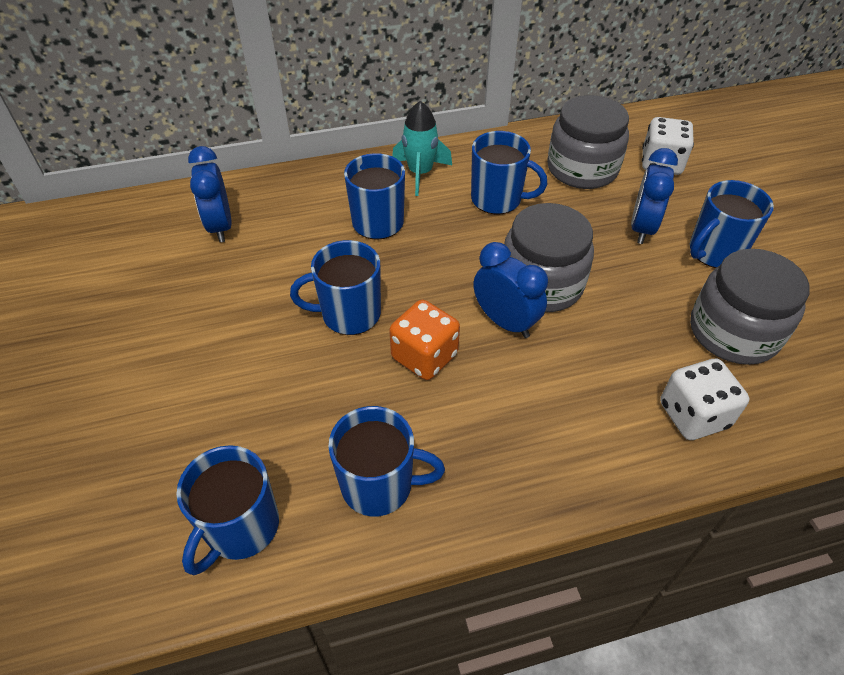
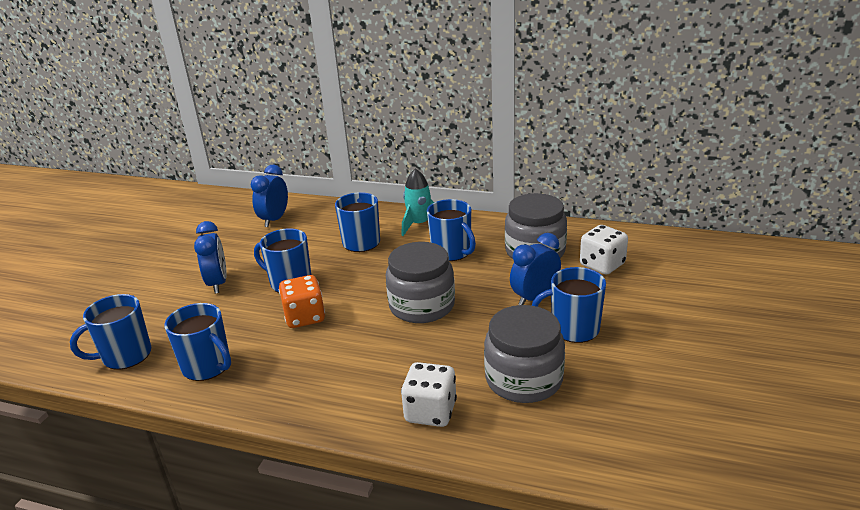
camera: 35 degrees right, 20 degrees down
blue clock [473,242,548,338] -> blue clock moved to [194,221,227,293]

